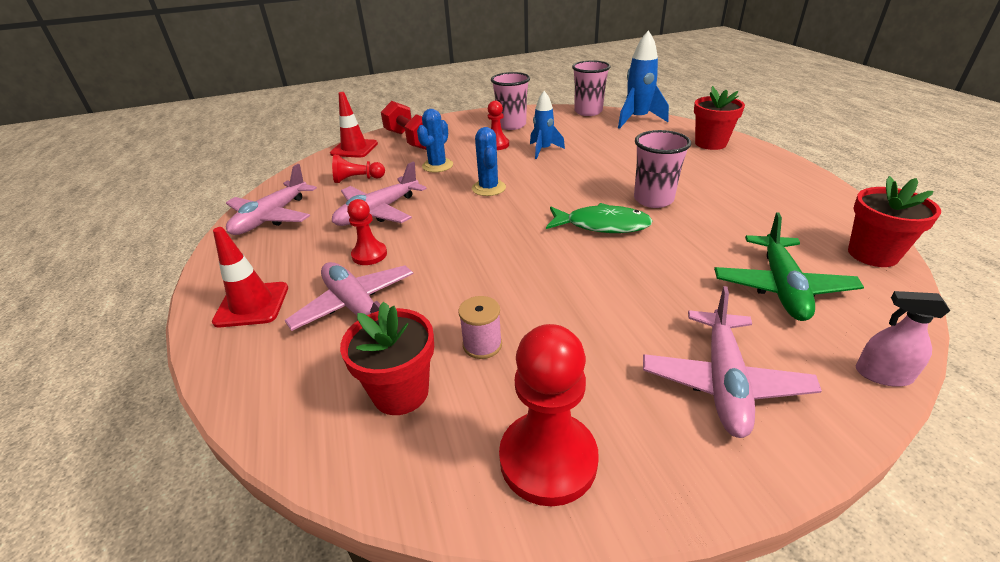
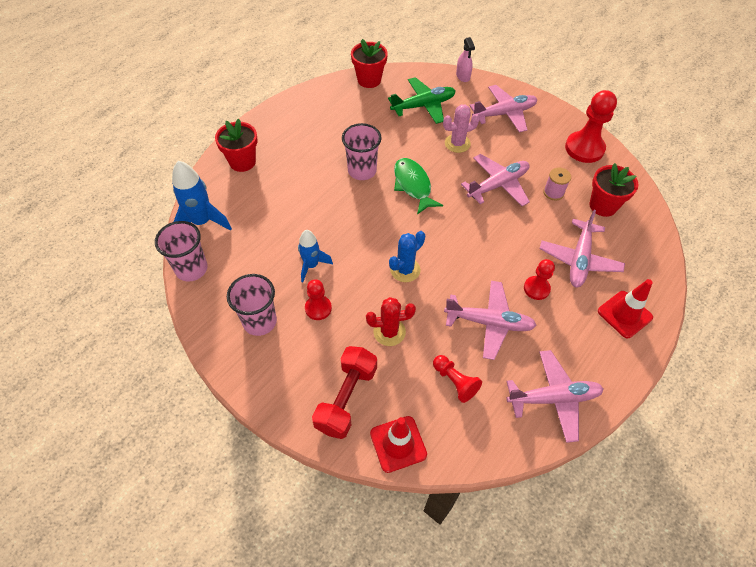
camera: 125 degrees left, 20 degrees up
blue cactus [417,109,453,172] -> red cactus [366,297,416,346]
none -> pink cactus [443,104,480,153]
none -> pink plane [461,154,530,206]

